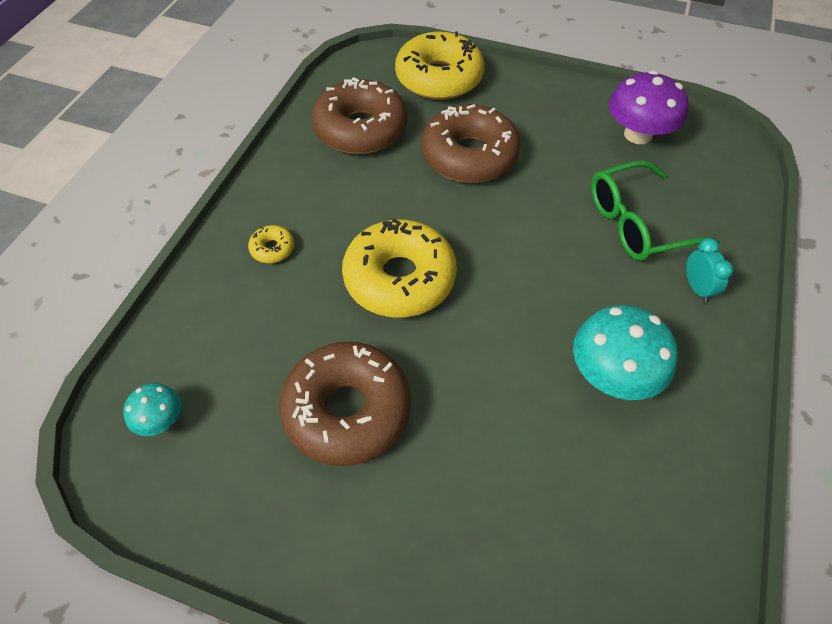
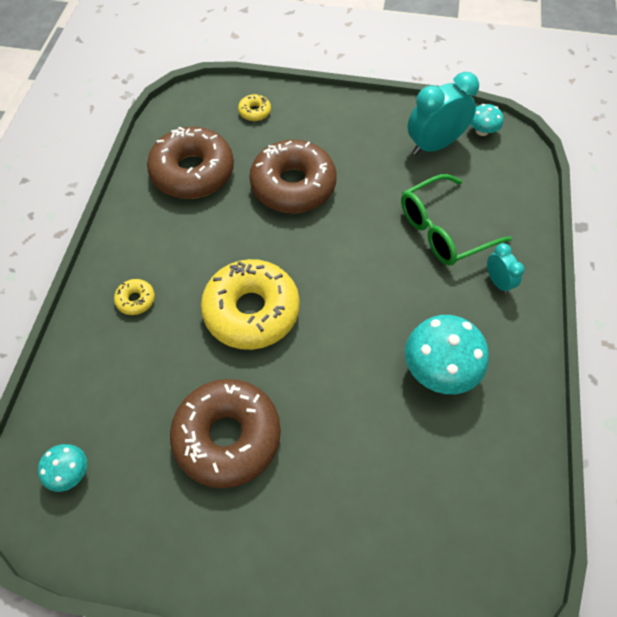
camera: 10 degrees left, 5 degrees up
yellow donut [395,31,485,100] -> yellow donut [238,94,271,121], size x0.42
purple mushroom [609,70,688,144] -> turquoise clock [407,72,479,155]
none -> turquoise mushroom [470,104,503,136]

